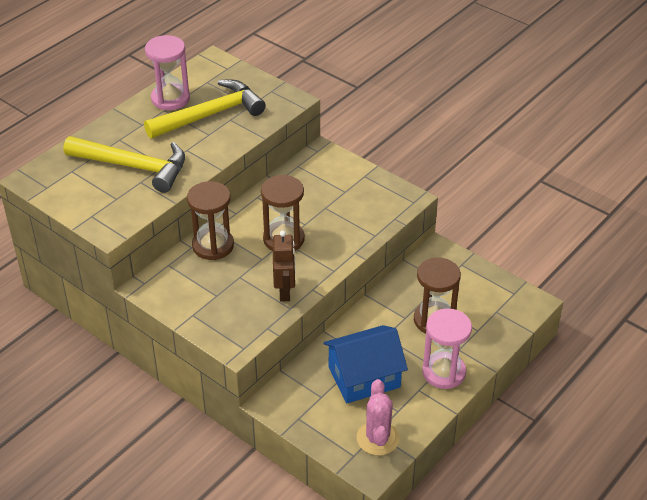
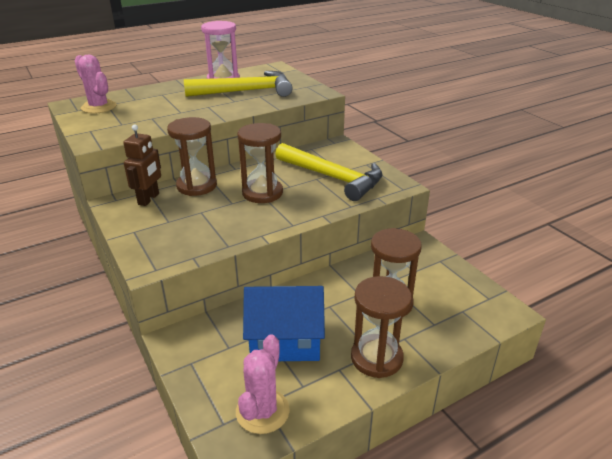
camera: 20 degrees right, 10 degrees down
yellow hammer [64,136,185,193] -> yellow hammer moved to [275,143,383,201]
brown robot [273,230,296,301] -> brown robot moved to [123,124,161,206]
pink hourglass [422,309,472,389] -> brown hourglass [351,276,412,378]
none -> pink cactus [75,55,117,114]

